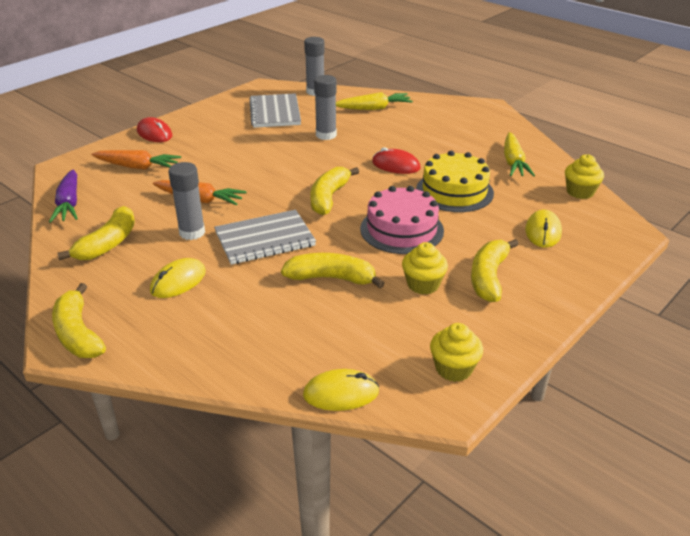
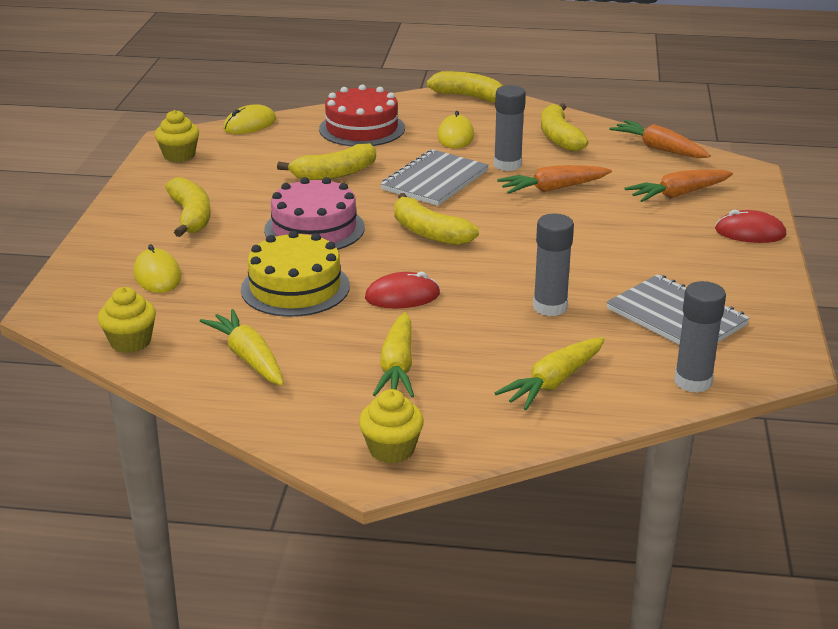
camera: 145 degrees right, 5 degrees down
purple carrot [49,169,78,223] -> orange carrot [609,120,711,158]
yellow banana [310,167,359,215] -> yellow banana turned 150 degrees clockwise [394,193,479,245]
yellow cupcake [402,242,448,294] -> yellow cupcake moved to [359,389,424,463]
none -> red cake [319,85,405,146]
none -> yellow carrot [373,312,414,397]

